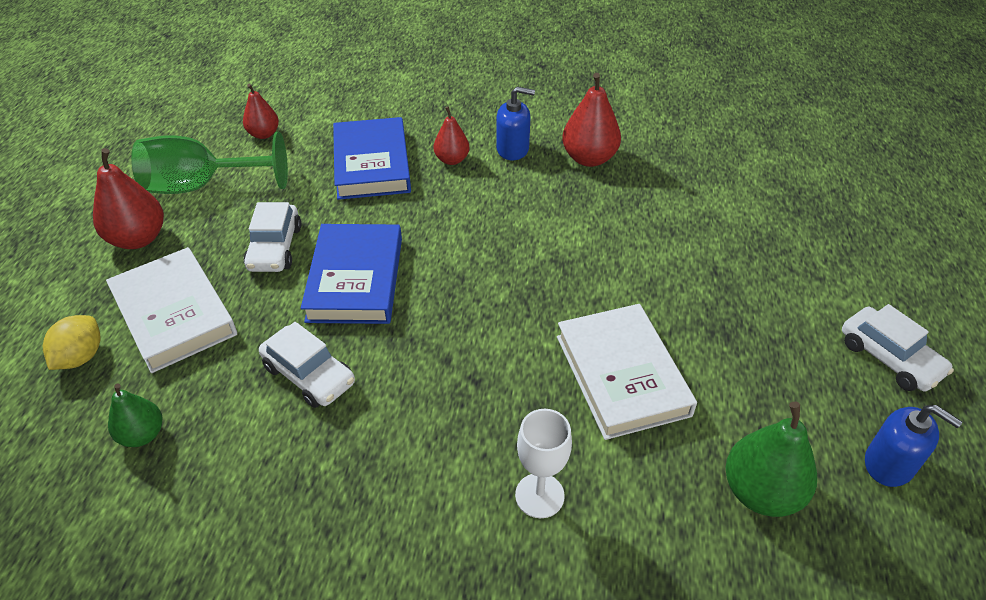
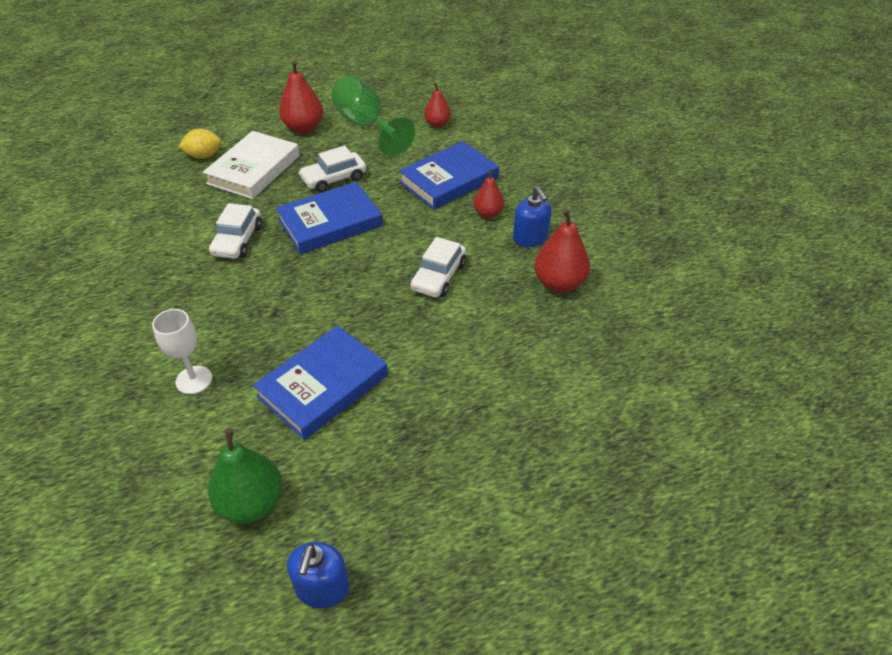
camera: 60 degrees right, 0 degrees up
green pear [108,384,162,447] -> none
white book [557,304,697,440] -> blue book [253,326,388,440]
white car [842,304,954,391] -> white car moved to [411,237,466,298]

